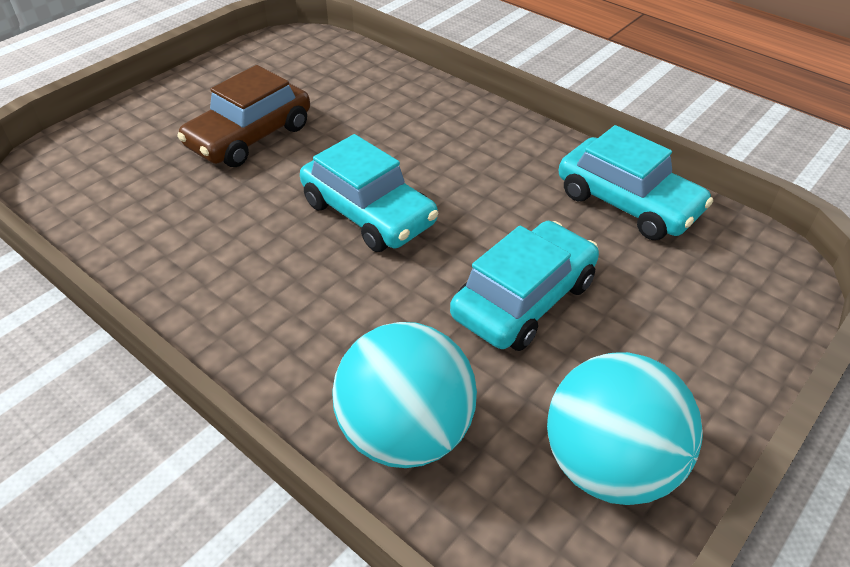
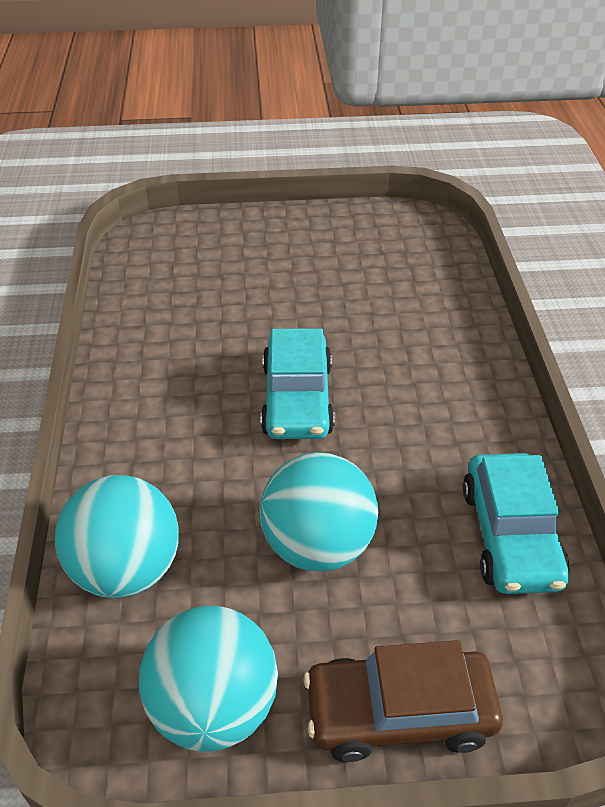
camera: 45 degrees right, 0 degrees up
brown car [177,65,310,167] -> brown car moved to [303,640,503,762]
turquoise car [450,221,599,351] -> turquoise ball [259,452,378,572]

